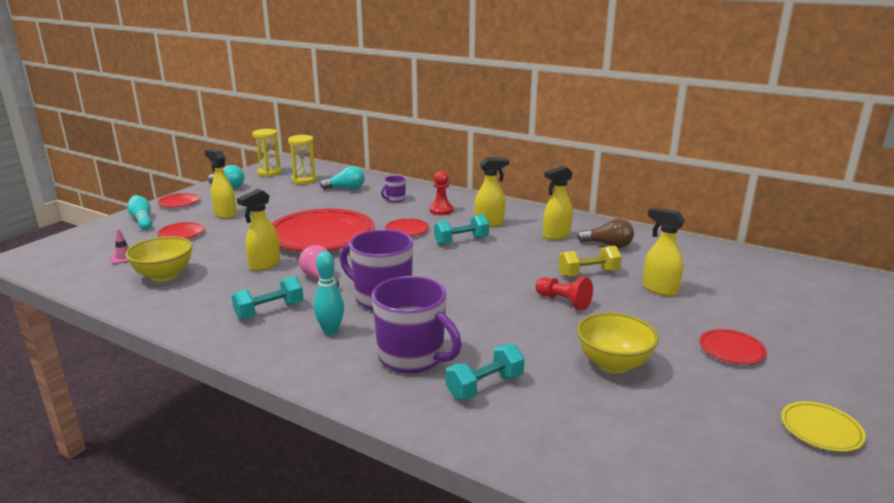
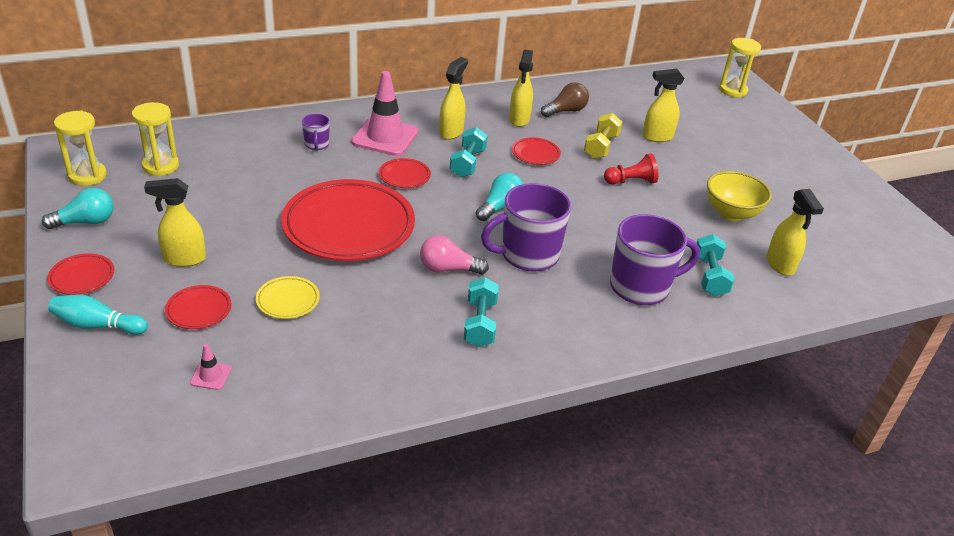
camera: 55 degrees left, 15 degrees up
yellow bowl [125,236,193,282] -> none
yellow spray bottle [237,189,280,271] -> yellow spray bottle moved to [766,189,824,276]
turquoise bowling pin [314,252,344,335] -> none
turquoise light bulb [320,166,365,190] -> turquoise light bulb moved to [476,173,523,221]
red pawn [429,171,454,215] -> pink traffic cone [351,71,418,156]
red plate [699,329,767,364] -> red plate moved to [512,137,561,165]
yellow plate [781,401,866,452] -> yellow plate moved to [256,276,320,319]
none -> yellow hourglass [719,38,761,98]

